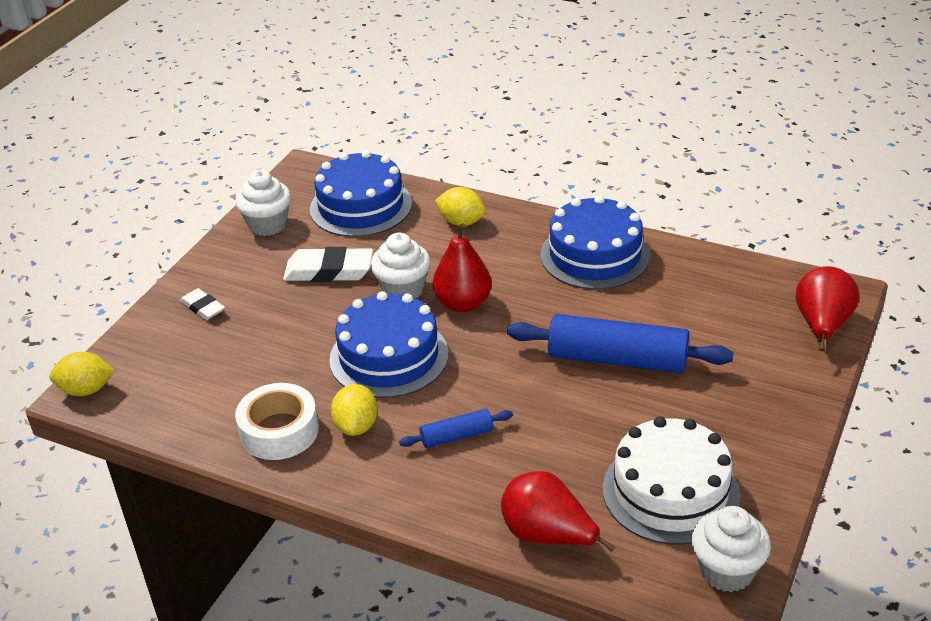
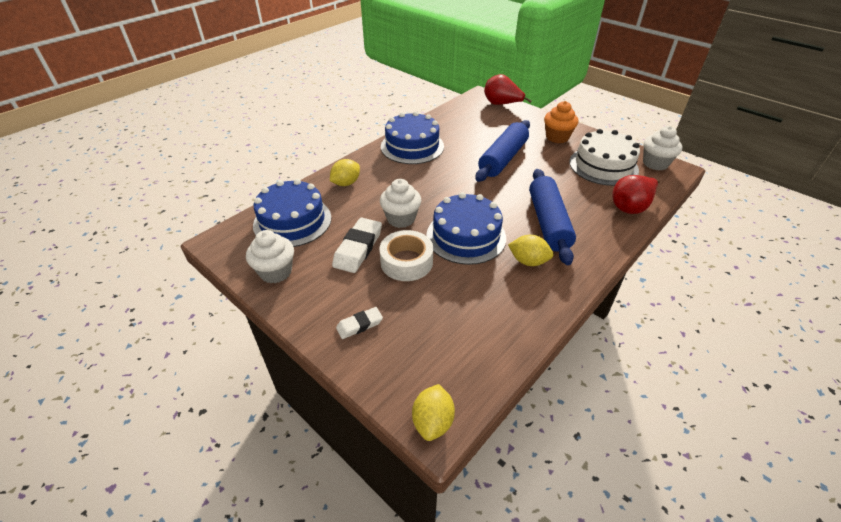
camera: 75 degrees left, 5 degrees up
white tape [235,383,319,460] -> white tape moved to [379,230,433,281]
blue rolling pin [399,409,513,448] -> blue rolling pin [529,169,576,265], size x2.02
red pear [433,224,492,312] -> none
none -> orange cupcake [544,101,578,143]

